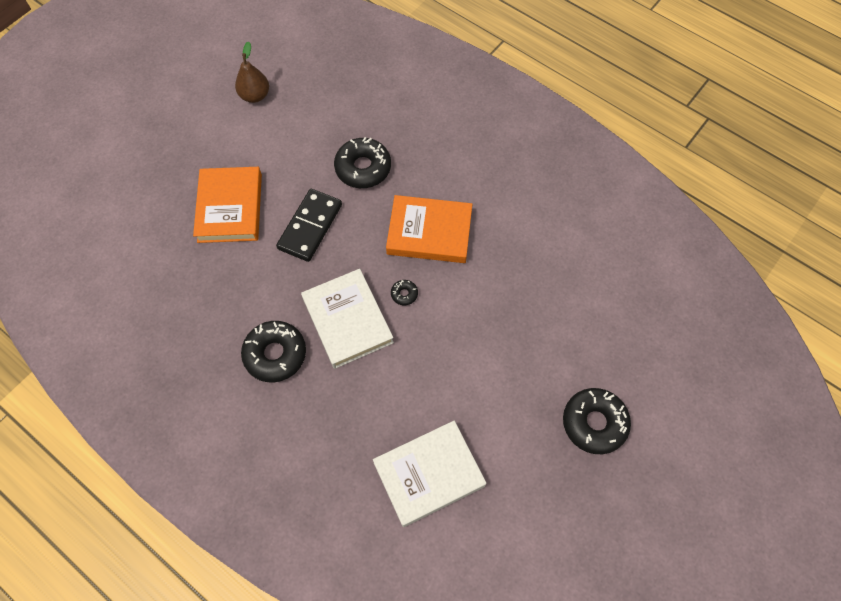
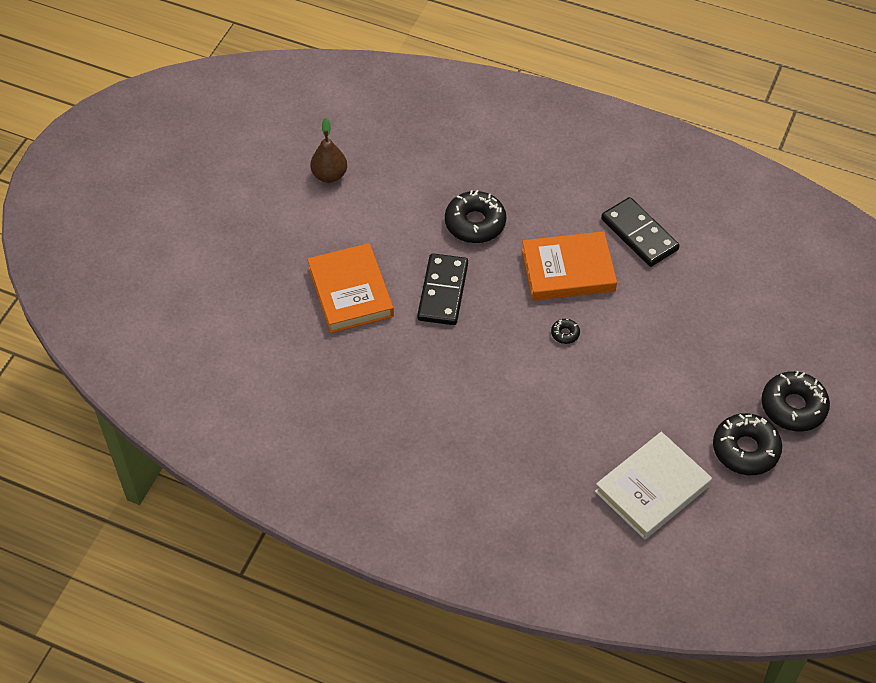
camera: 15 degrees left, 10 degrees down
black donut [241,321,306,382] -> black donut moved to [713,413,782,475]
white book [301,269,394,369] -> none
none -> black domino [601,197,680,267]

